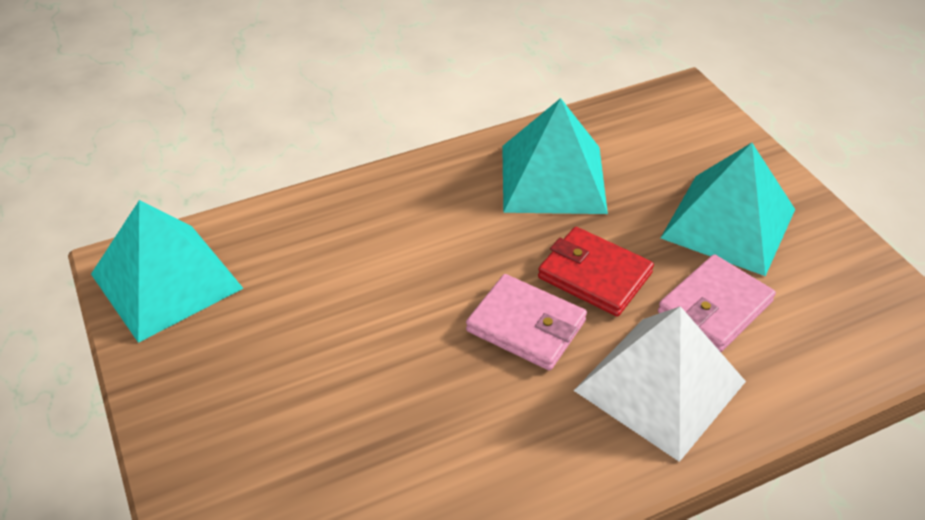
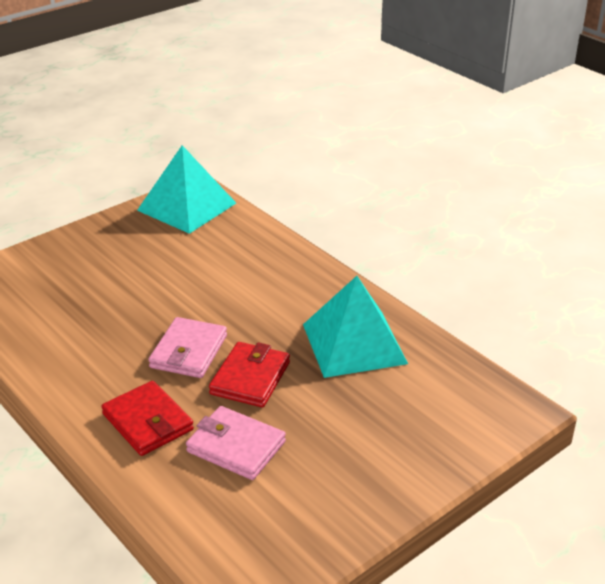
camera: 75 degrees right, 10 degrees down
white pyramid [573,306,746,462] -> red wallet [101,381,194,456]
turquoise pyramid [661,143,795,276] -> none

